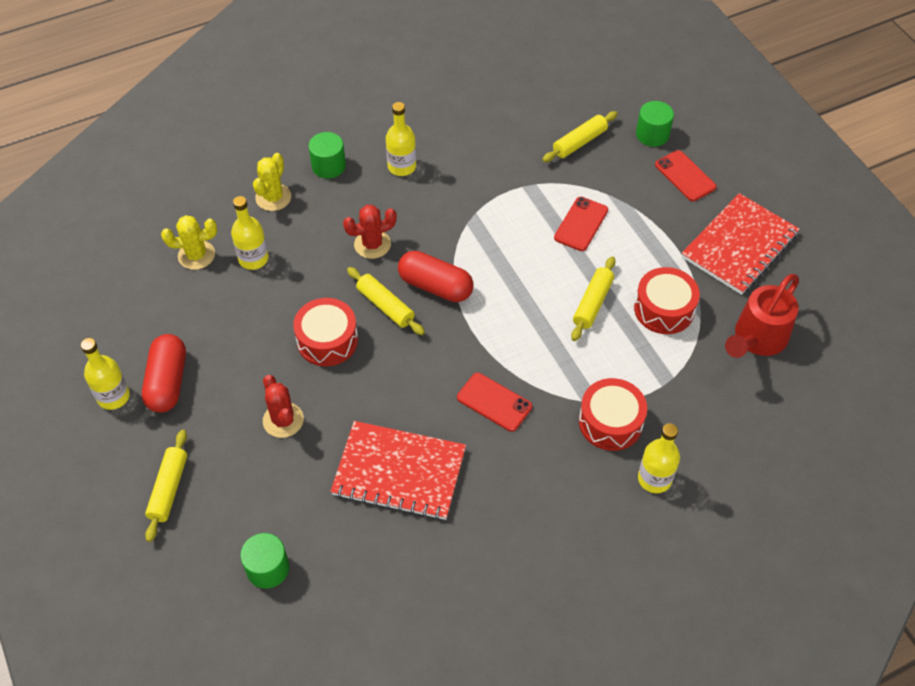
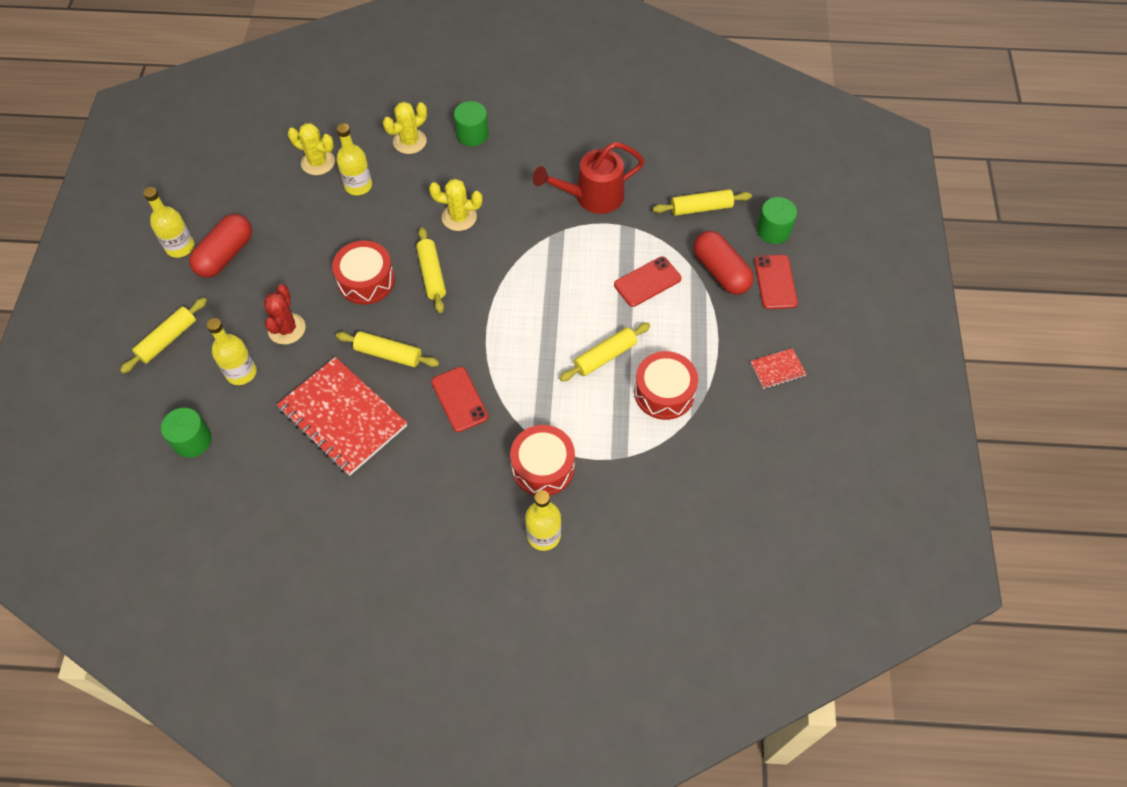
camera: 30 degrees right, 5 degrees up
red cactus [343,205,397,259] -> yellow cactus [429,179,483,231]
yellow bottle [386,102,416,176] -> yellow bottle moved to [207,318,257,385]
red capsule [398,251,473,302] -> red capsule moved to [693,231,754,295]
red notebook [682,193,800,295] -> red notebook [750,348,807,389], size x0.43
red watering can [725,274,799,358] -> red watering can moved to [533,142,645,214]
none -> yellow rolling pin [336,331,439,367]

